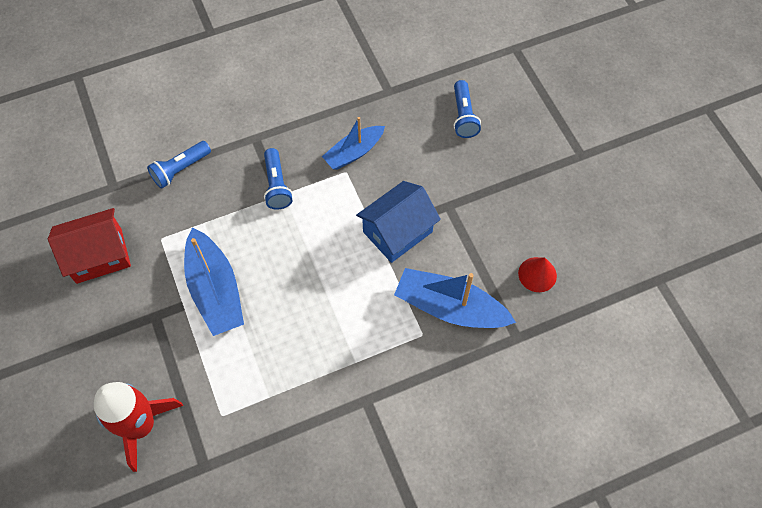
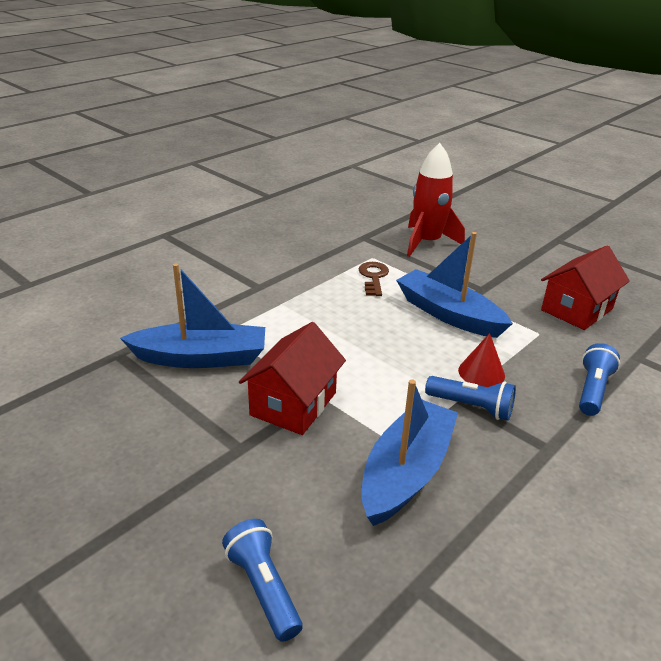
camera: 155 degrees right, 30 degrees down
blue flashlight [264,148,293,210] -> blue flashlight turned 150 degrees clockwise [425,376,516,421]
blue boat [322,117,385,170] -> blue boat [361,379,458,526], size x1.54
blue house [356,181,441,263] -> red house [239,322,346,435]
red cone [518,257,557,292] -> red cone moved to [458,333,505,387]
none -> brown key [358,262,389,296]

